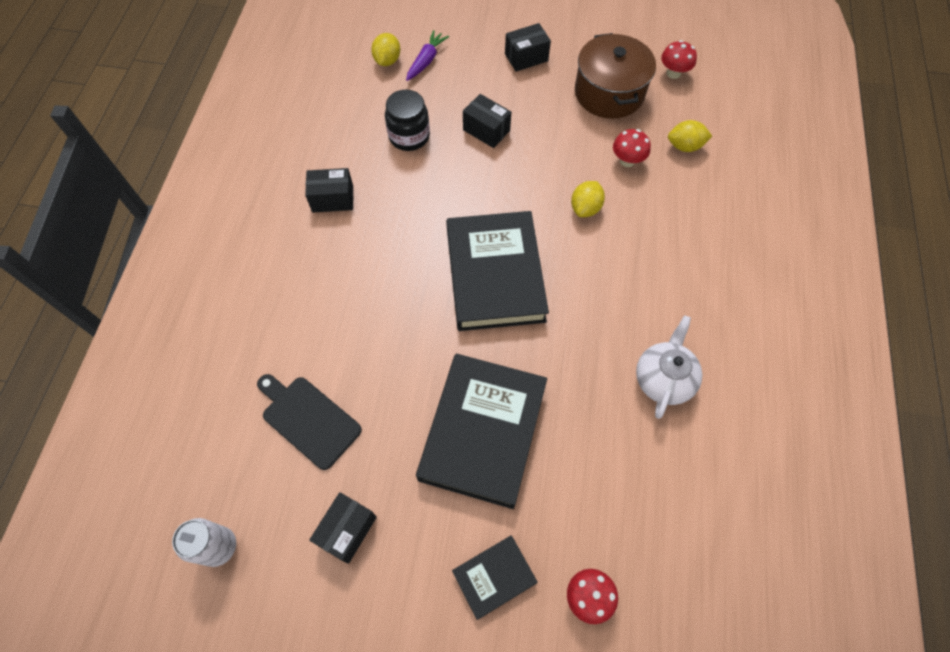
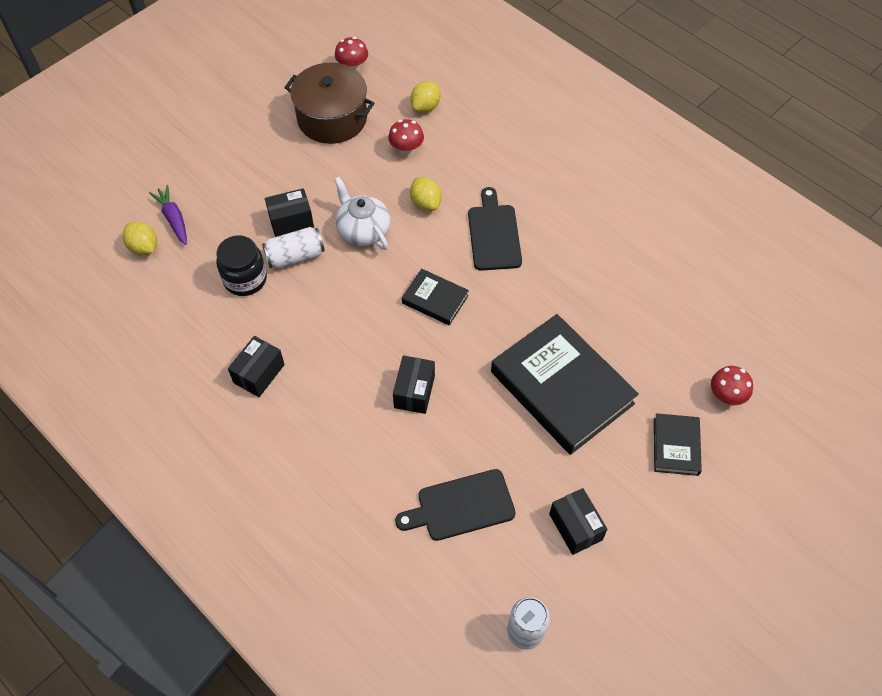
camera: 55 degrees left, 5 degrees down
black book [446,211,549,331] -> black book [402,269,469,325], size x0.48
black box [505,23,551,72] -> black box moved to [393,355,435,414]
white teapot [636,315,702,419] -> white teapot moved to [334,177,390,250]
none -> white can [262,227,325,268]
none -> black cutting board [468,187,522,271]

